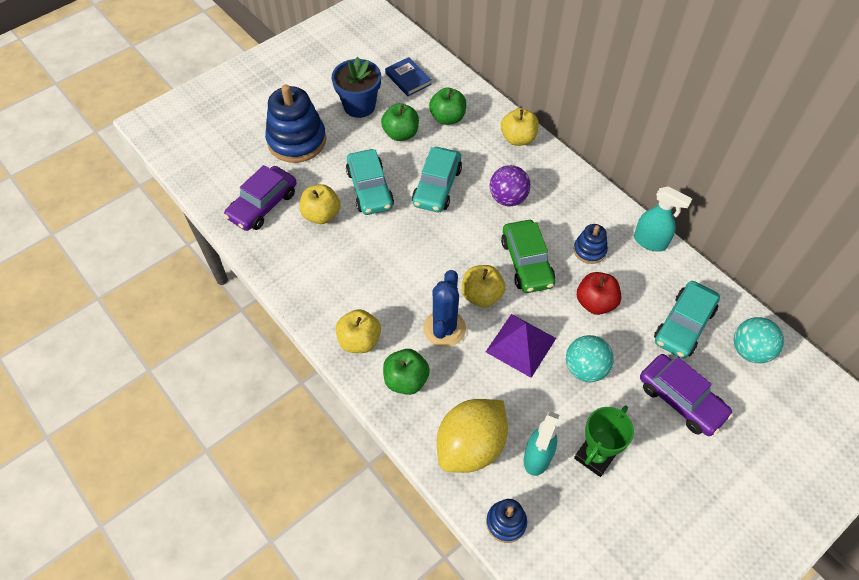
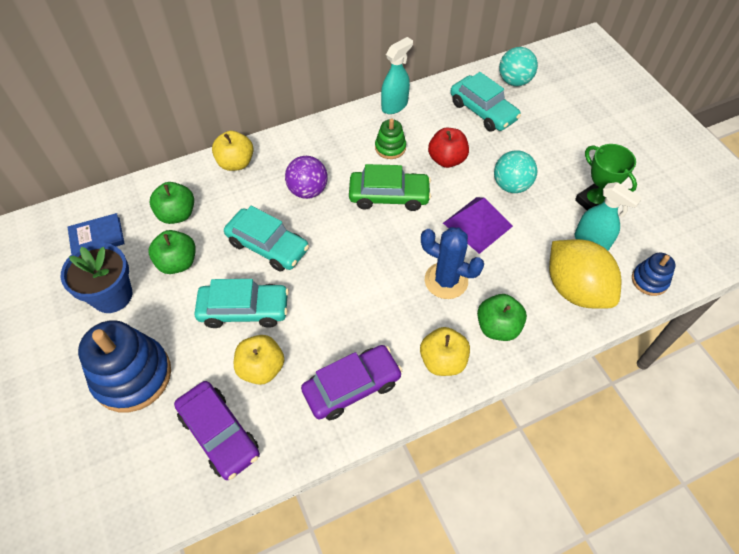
camera: 75 degrees left, 0 degrees up
yellow apple [462,265,505,307] -> none
blue stacking toy [574,224,608,264] -> green stacking toy [375,118,406,159]
purple car [640,354,733,436] -> purple car moved to [301,345,402,420]

